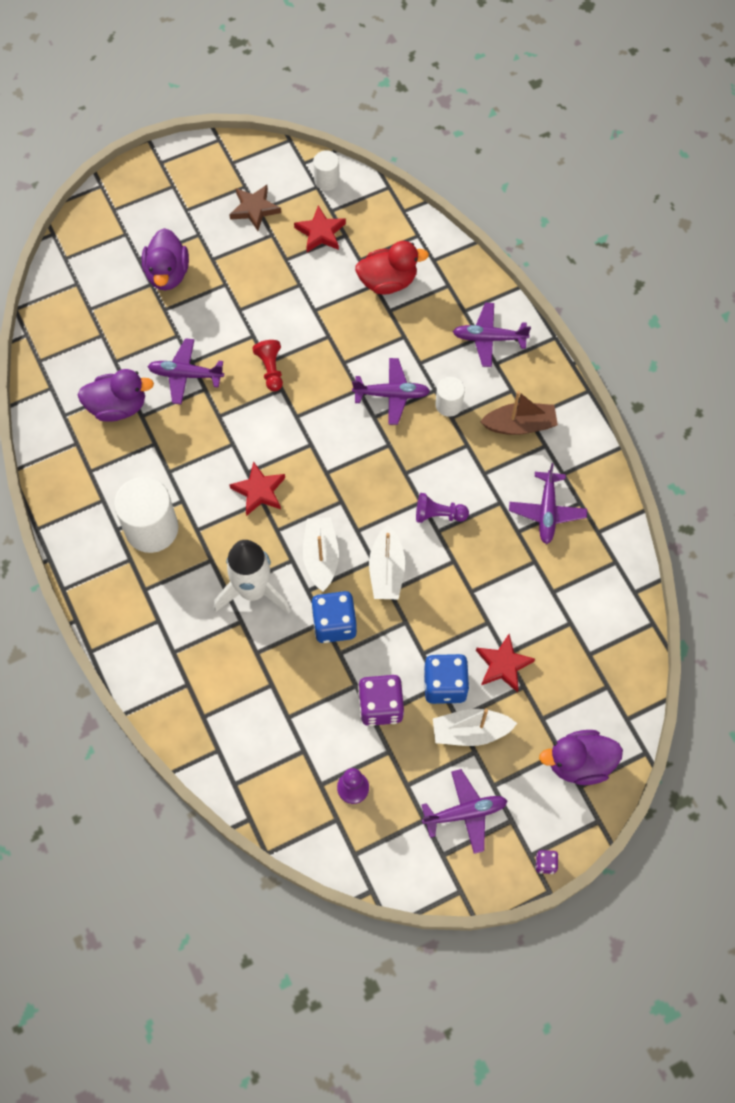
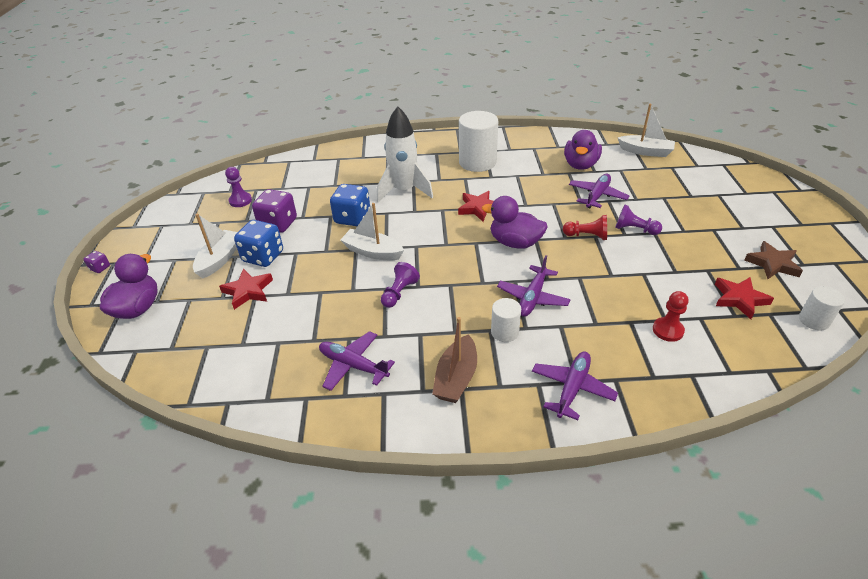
camera: 115 degrees right, 25 degrees down
purple duck [142,228,189,290] -> purple duck moved to [482,196,548,249]
white boat [303,517,339,592] -> white boat moved to [618,103,675,157]
red duck [355,241,429,295] -> red pawn [653,291,689,342]
purple plane [421,769,507,854] -> none
none -> purple pawn [615,205,662,235]

